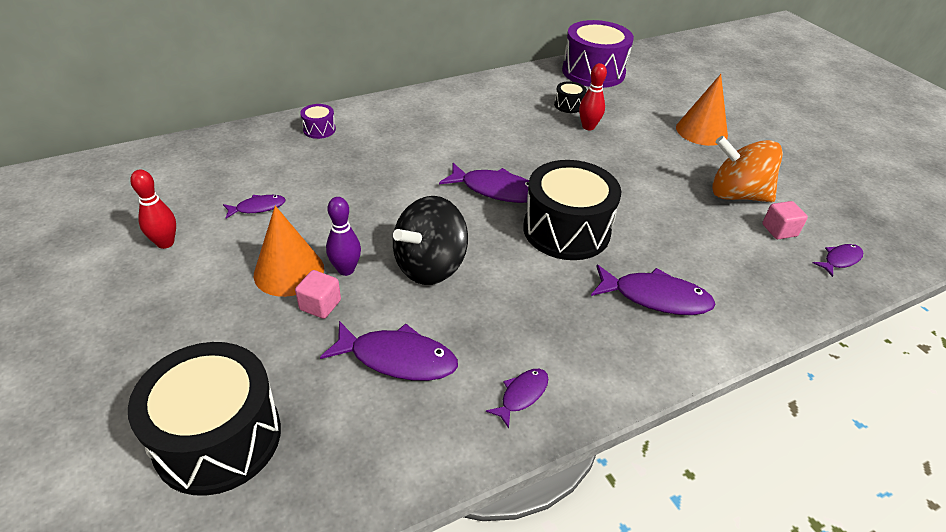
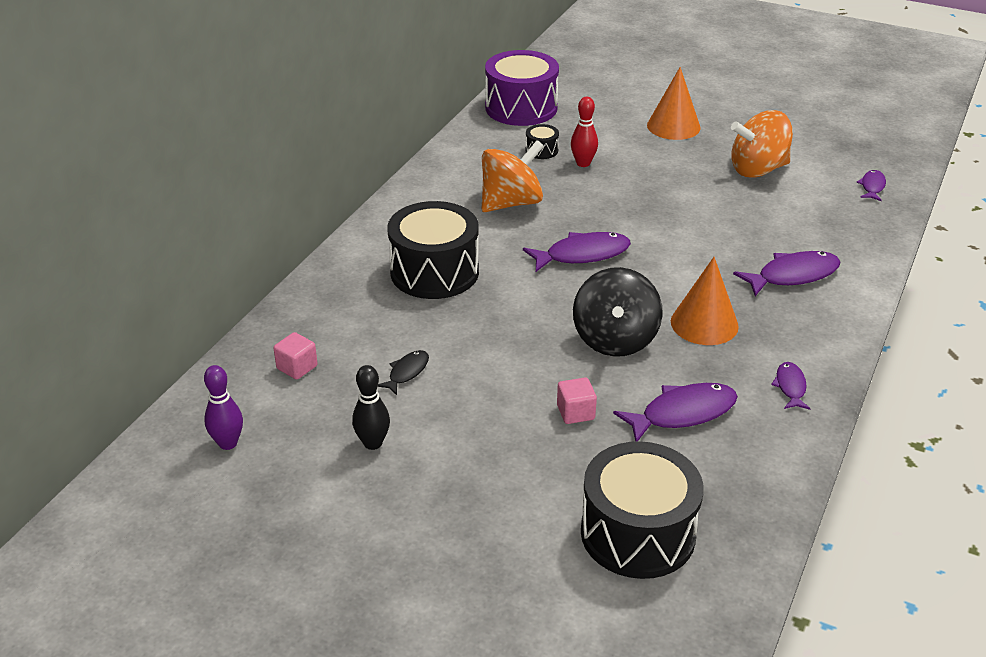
camera: 35 degrees left, 5 degrees down
red bowling pin [130,169,176,249] -> black bowling pin [352,365,390,450]
purple fish [223,195,286,219] -> black fish [377,350,429,395]
orange cone [254,206,324,297] -> orange cone moved to [671,257,739,345]
purple drum [300,104,336,139] -> none
purple bowling pin [326,197,361,276] -> purple bowling pin moved to [204,365,243,450]
black drum [523,160,621,260] -> black drum moved to [387,201,479,299]
pink cube [762,201,808,239] -> pink cube moved to [273,332,317,380]
none -> orange spinning top [482,140,544,212]

